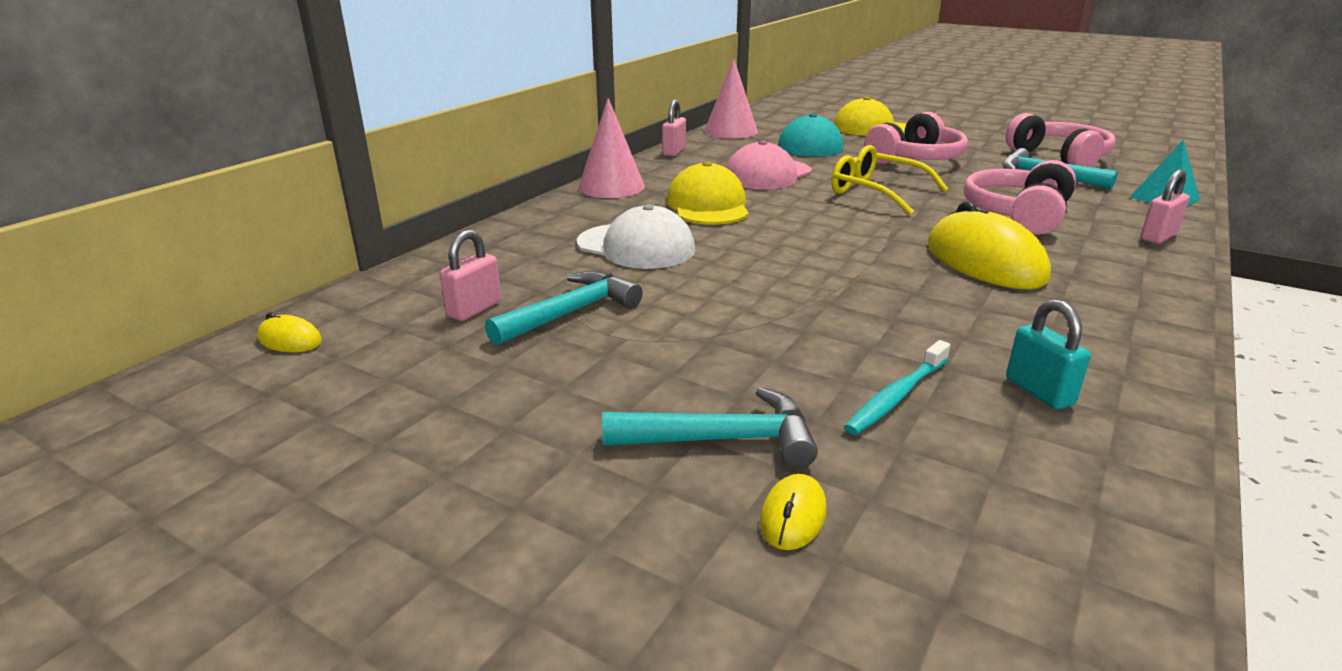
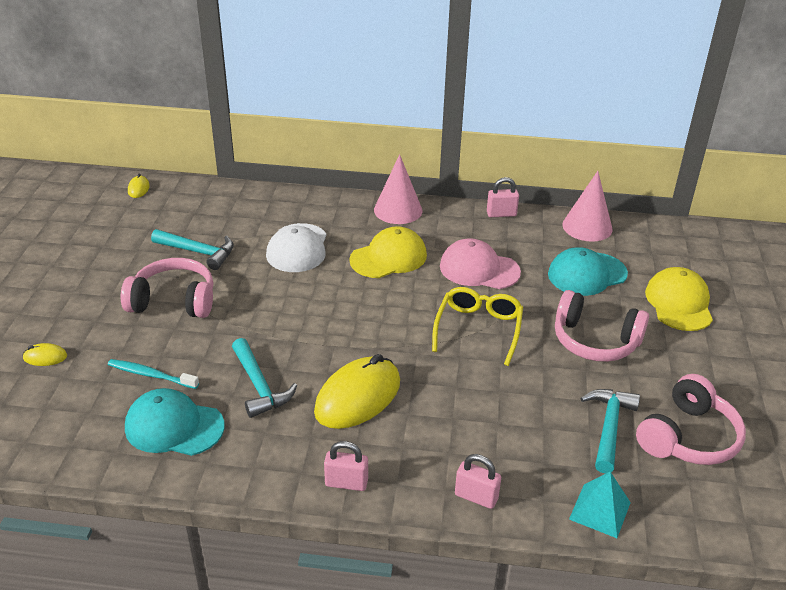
camera: 65 degrees right, 10 degrees up
pink padlock [440,230,501,321] -> pink padlock moved to [324,441,368,491]
turquoise hammer [602,387,818,468] -> turquoise hammer moved to [232,338,297,418]
pink headphones [964,160,1076,235] -> pink headphones moved to [121,258,213,318]
turquoise padlock [1006,299,1091,410] -> turquoise cap [125,388,225,456]

